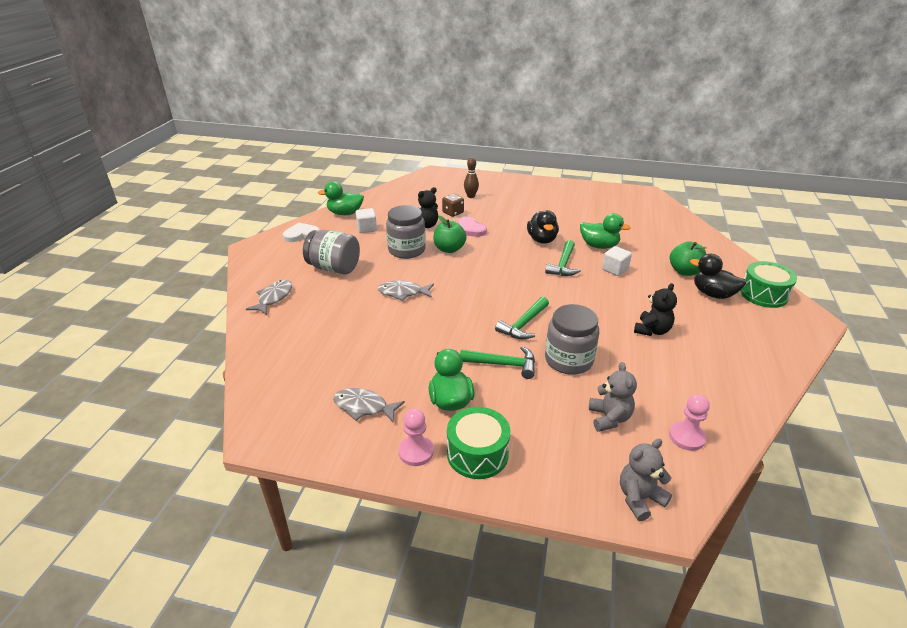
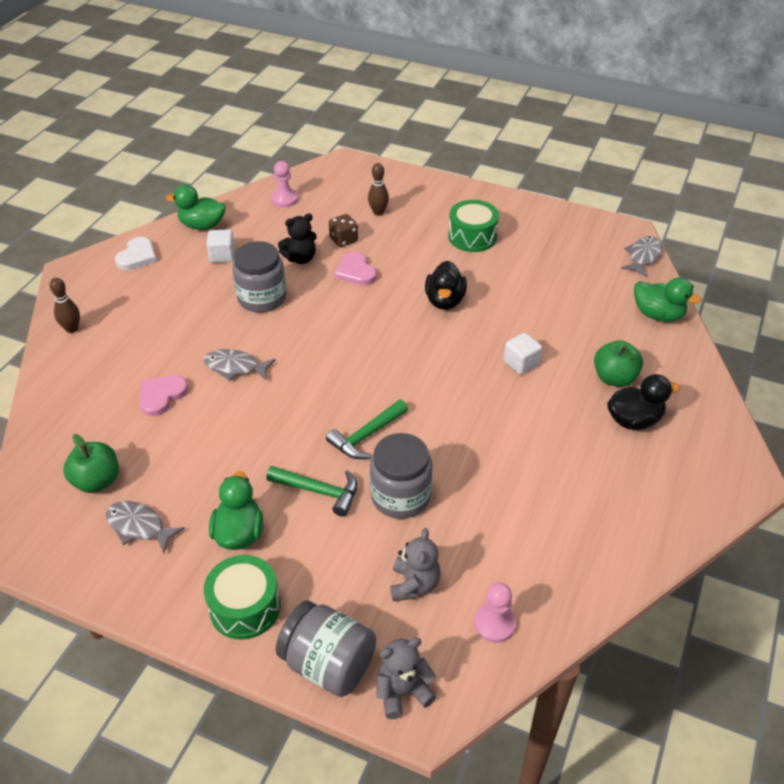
camera: 10 degrees right, 10 degrees up
grey fish [246,280,292,315] -> grey fish moved to [621,236,662,277]
white heart [283,223,320,242] -> white heart turned 120 degrees clockwise [115,237,157,270]
grey jar [303,230,360,274] -> grey jar moved to [276,600,376,697]
pink pawn [398,409,434,466] -> pink pawn moved to [271,161,298,207]
green apple [433,216,466,253] -> green apple moved to [63,434,119,493]
green hammer [545,240,581,276] -> none
green duck [580,213,631,249] -> green duck moved to [634,277,701,322]
black teddy bear [634,283,677,336] -> none
black duck [690,254,746,299] -> black duck turned 120 degrees clockwise [607,374,680,430]
green drum [740,261,797,308] -> green drum moved to [448,200,499,252]
none -> brown bowling pin [50,278,80,333]
none -> pink heart [139,375,189,416]

